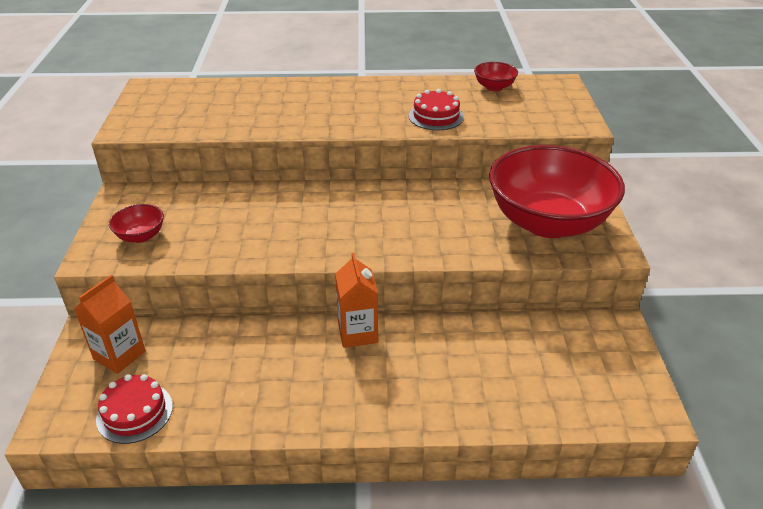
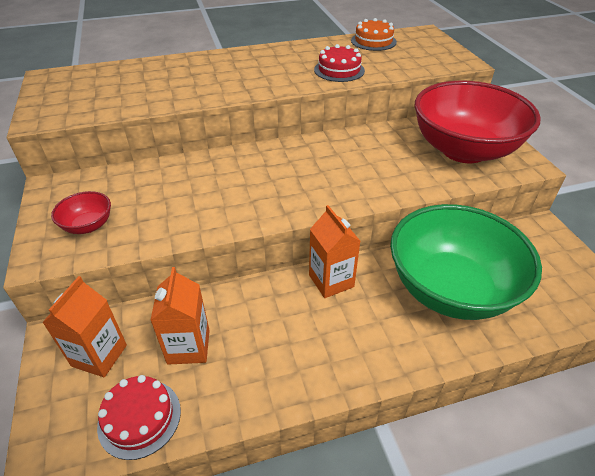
camera: 15 degrees left, 5 degrees up
red bowl [474,62,518,91] -> orange cake [351,18,397,51]
none -> orange carton [150,267,210,365]
none -> green bowl [390,204,542,320]

